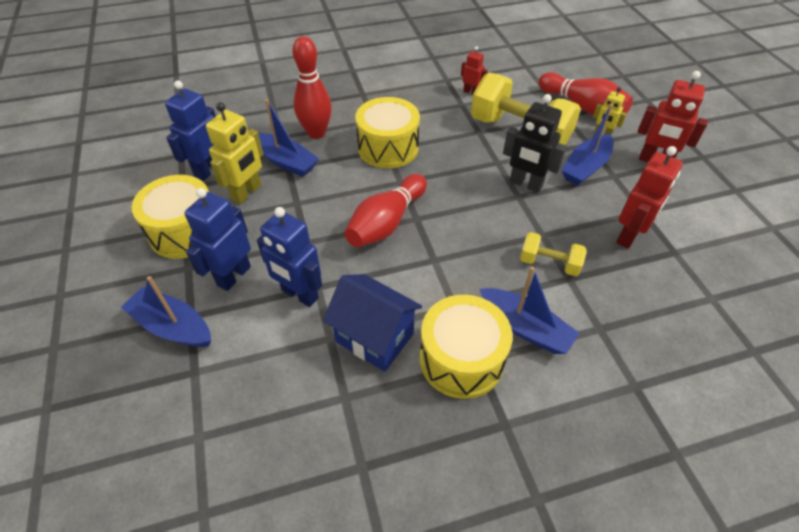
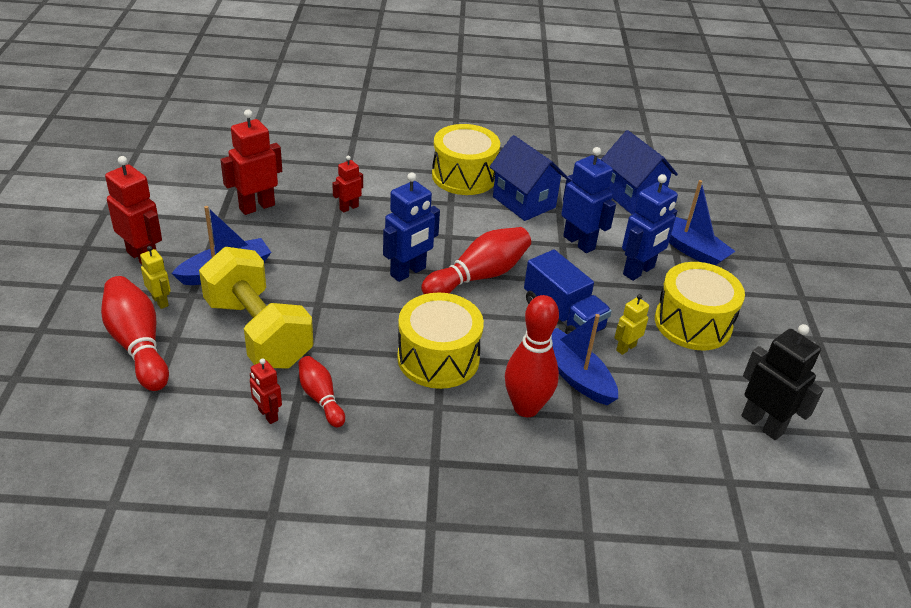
camera: 165 degrees left, 10 degrees down
blue robot [165,80,216,181] -> blue robot moved to [383,172,440,282]
yellow robot [206,102,263,204] -> yellow robot [614,294,649,355], size x0.56
blue boat [480,267,580,354] -> none
black robot [503,94,567,193] -> black robot moved to [741,324,824,440]
yellow dumbbell [520,232,586,276] -> red robot [332,156,363,213]
none -> red bowling pin [298,356,345,427]
none -> blue truck [524,250,612,334]
none -> blue house [601,130,678,215]

